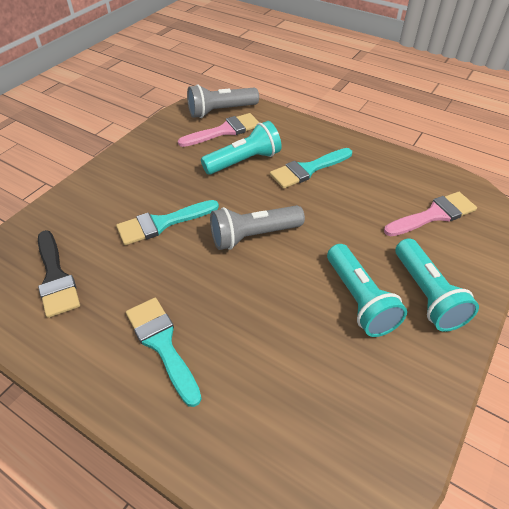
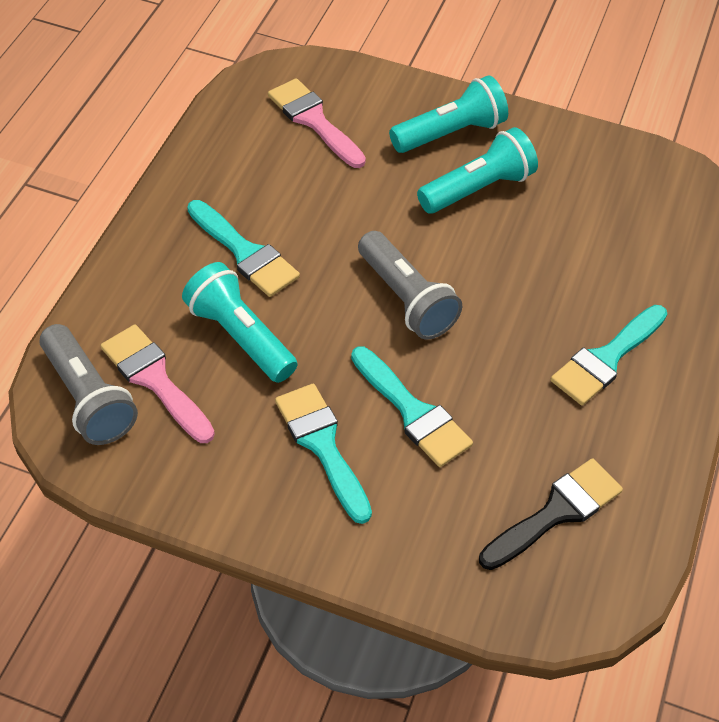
camera: 105 degrees left, 5 degrees up
none -> turquoise brush [275,384,372,524]

